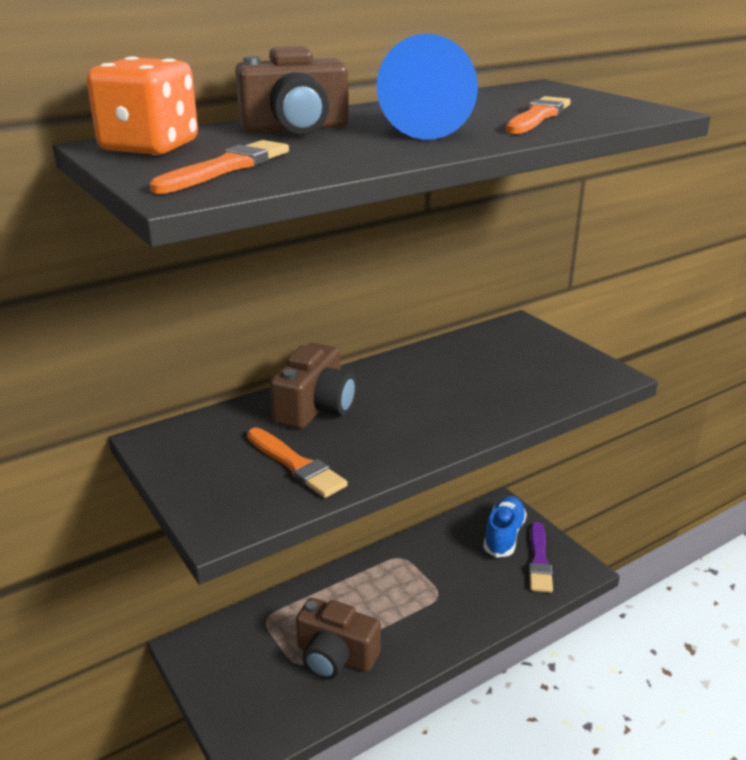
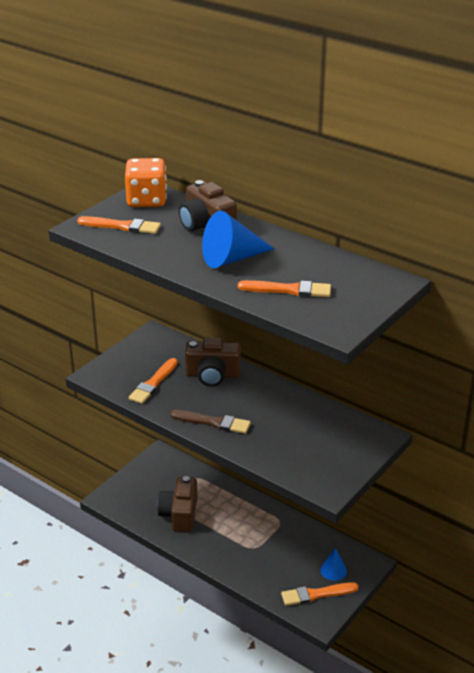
camera: 70 degrees right, 5 degrees up
blue shoe [483,496,527,557] -> blue cone [320,548,347,581]
purple brush [529,522,553,593] -> orange brush [281,582,359,606]
none -> brown brush [170,410,251,434]

